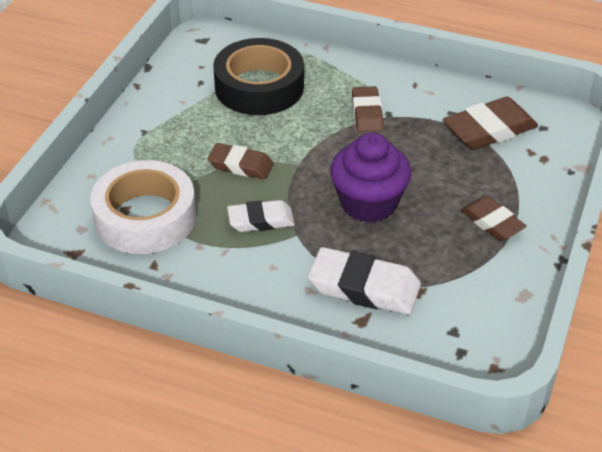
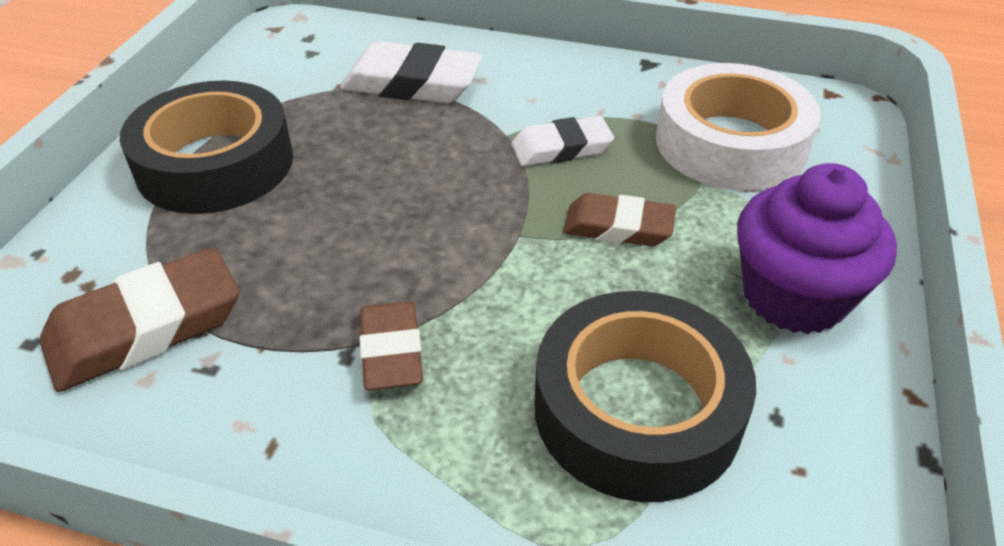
camera: 175 degrees right, 0 degrees up
purple cupcake [330,133,411,223] -> purple cupcake moved to [737,163,897,334]
brown eraser [461,196,526,241] -> black tape [120,80,293,214]

